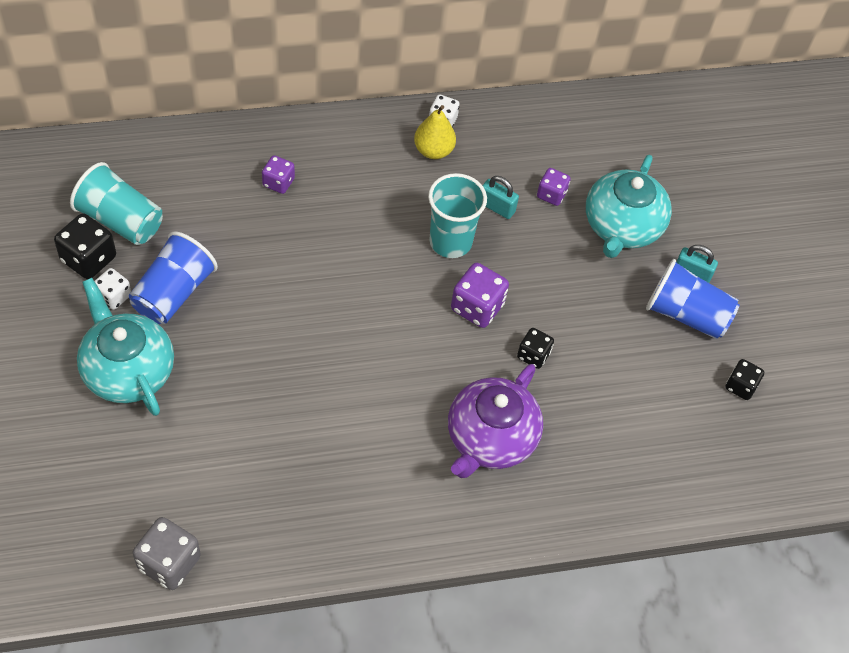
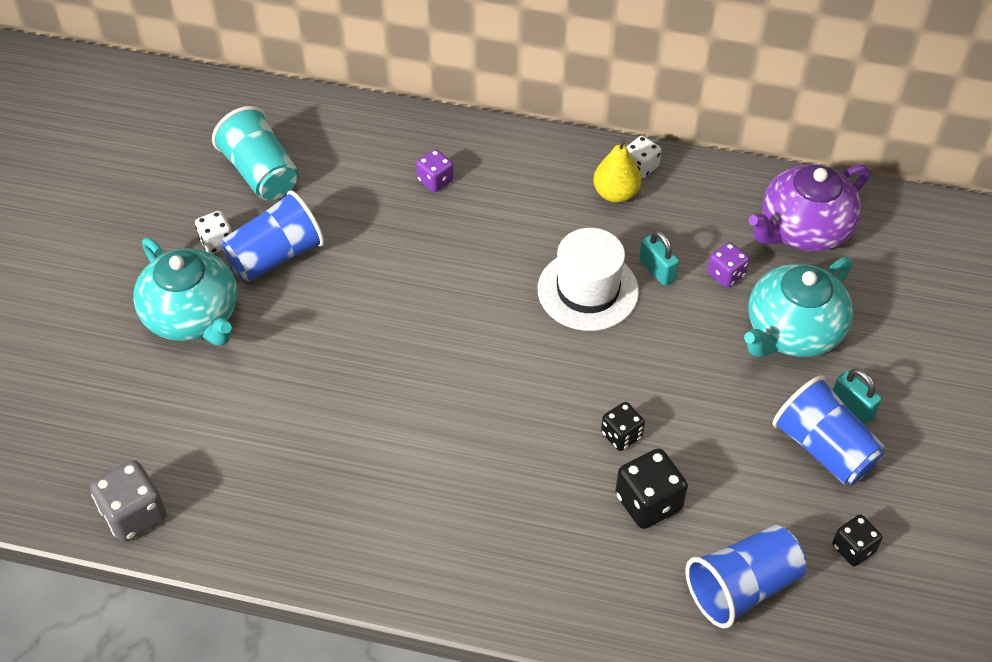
camera: 30 degrees right, 5 degrees down
black dice [54,213,116,279] -> black dice moved to [615,448,688,529]
turquoise teapot [77,278,174,416] -> turquoise teapot turned 150 degrees clockwise [133,238,237,346]
turquoise cup [428,173,487,258] -> white hat [538,228,639,331]
purple teapot [448,364,543,478] -> purple teapot moved to [749,164,870,251]
purple dice [451,263,509,328] -> none
none -> blue cup [685,525,806,629]

